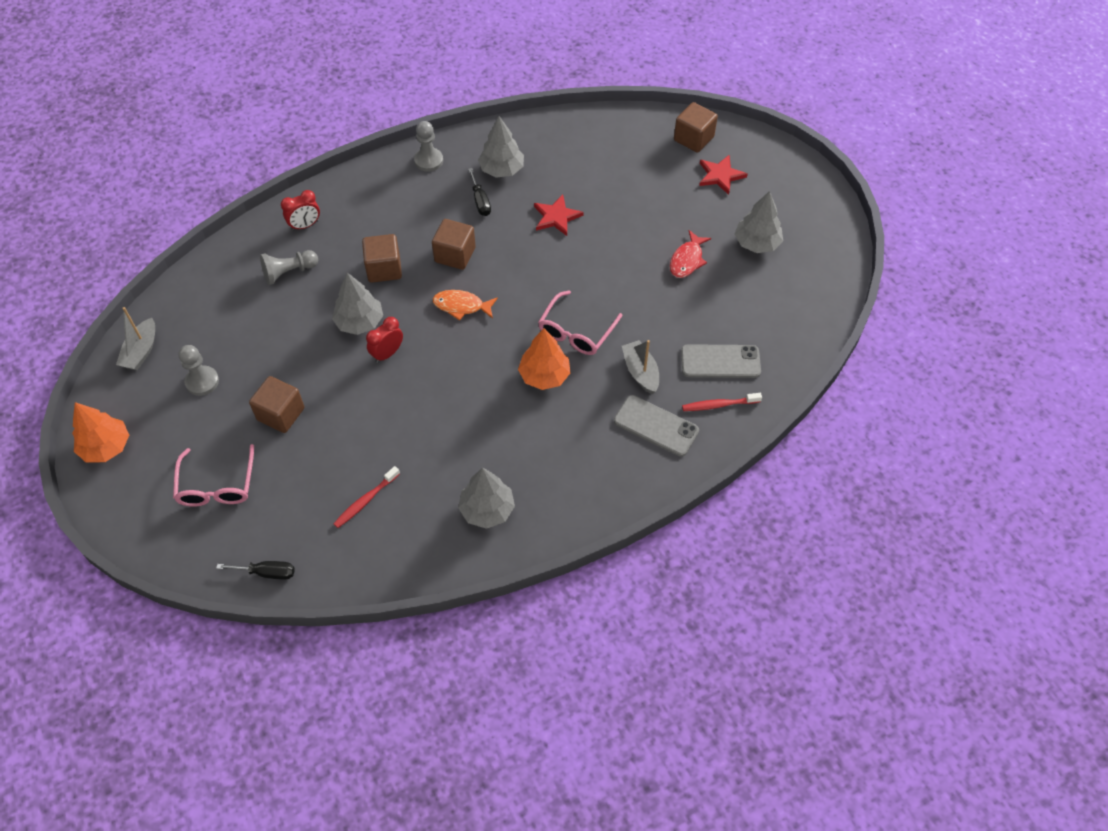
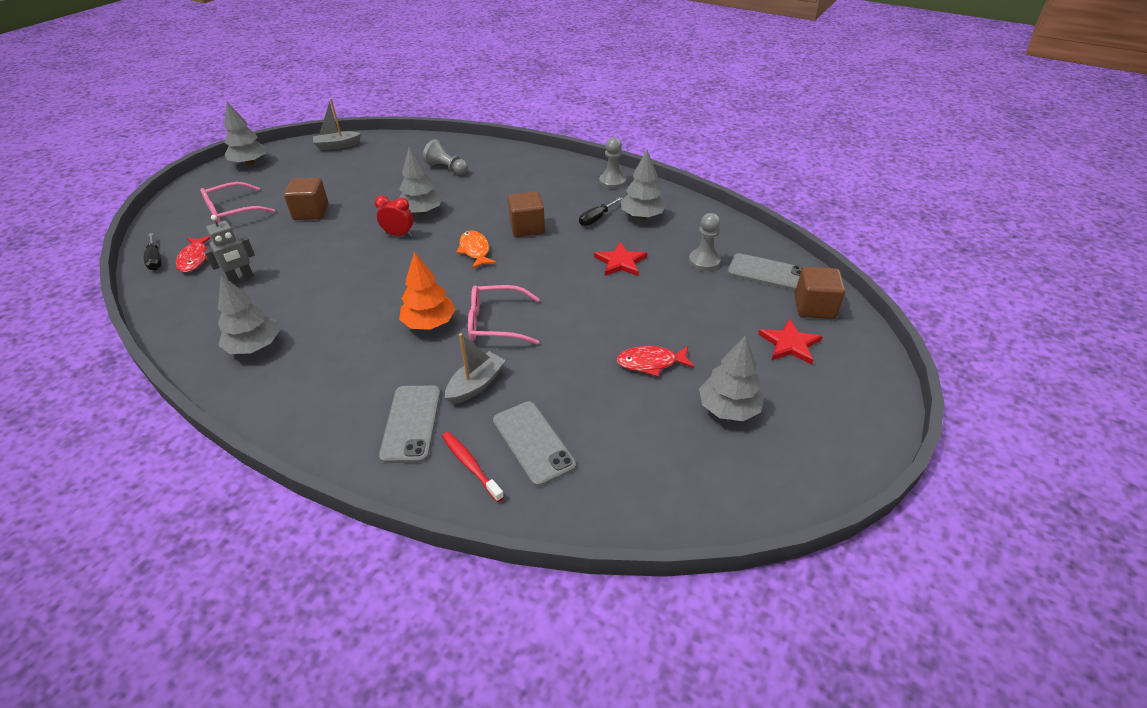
camera: 60 degrees right, 15 degrees down
orange tree [72,402,129,462] -> grey tree [224,102,267,165]
grey pawn [178,345,219,396] -> grey pawn moved to [689,213,721,271]
red clock [281,190,320,231] -> none
red toothbrush [333,466,400,528] -> grey robot [204,215,255,284]
brown cube [362,234,402,283] -> none
none -> red fish [176,236,214,272]
none -> grey phone [728,253,803,291]

